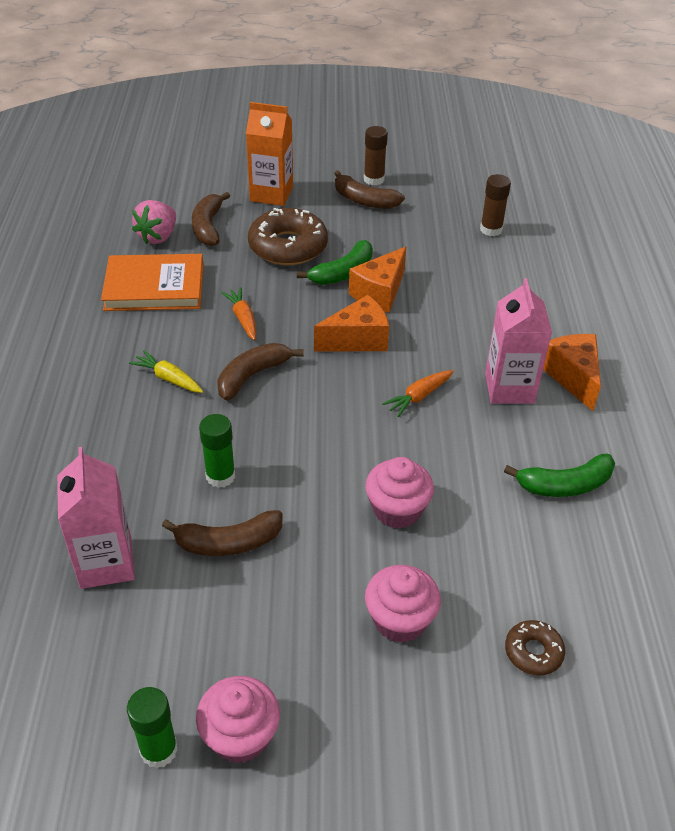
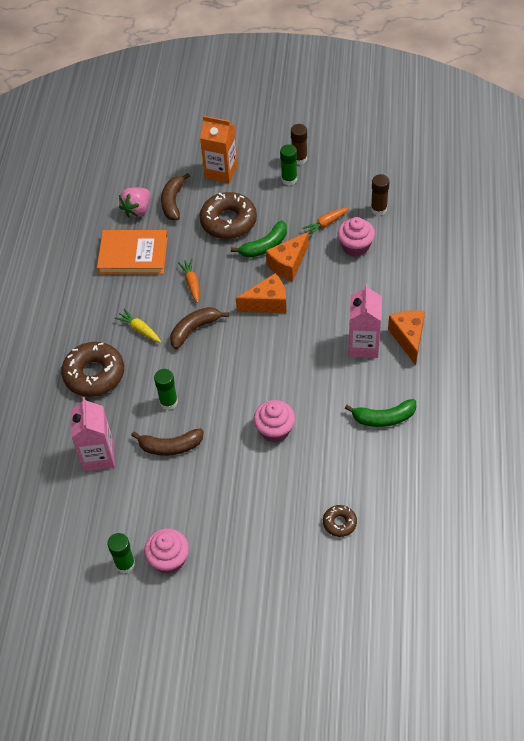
camera: 10 degrees right, 10 degrees up
brown banana [334,170,405,209] -> green glue stick [280,144,297,185]
pink cupcake [365,565,441,643] -> pink cupcake moved to [337,217,375,257]
orange carrot [382,370,454,417] -> orange carrot moved to [302,207,349,237]
none -> brown donut [61,342,124,397]

